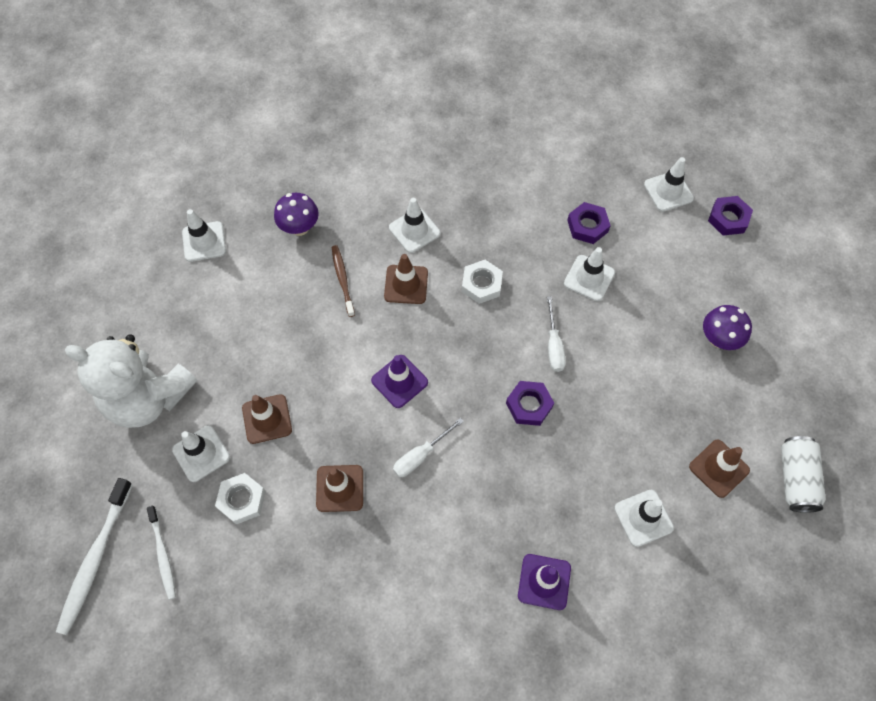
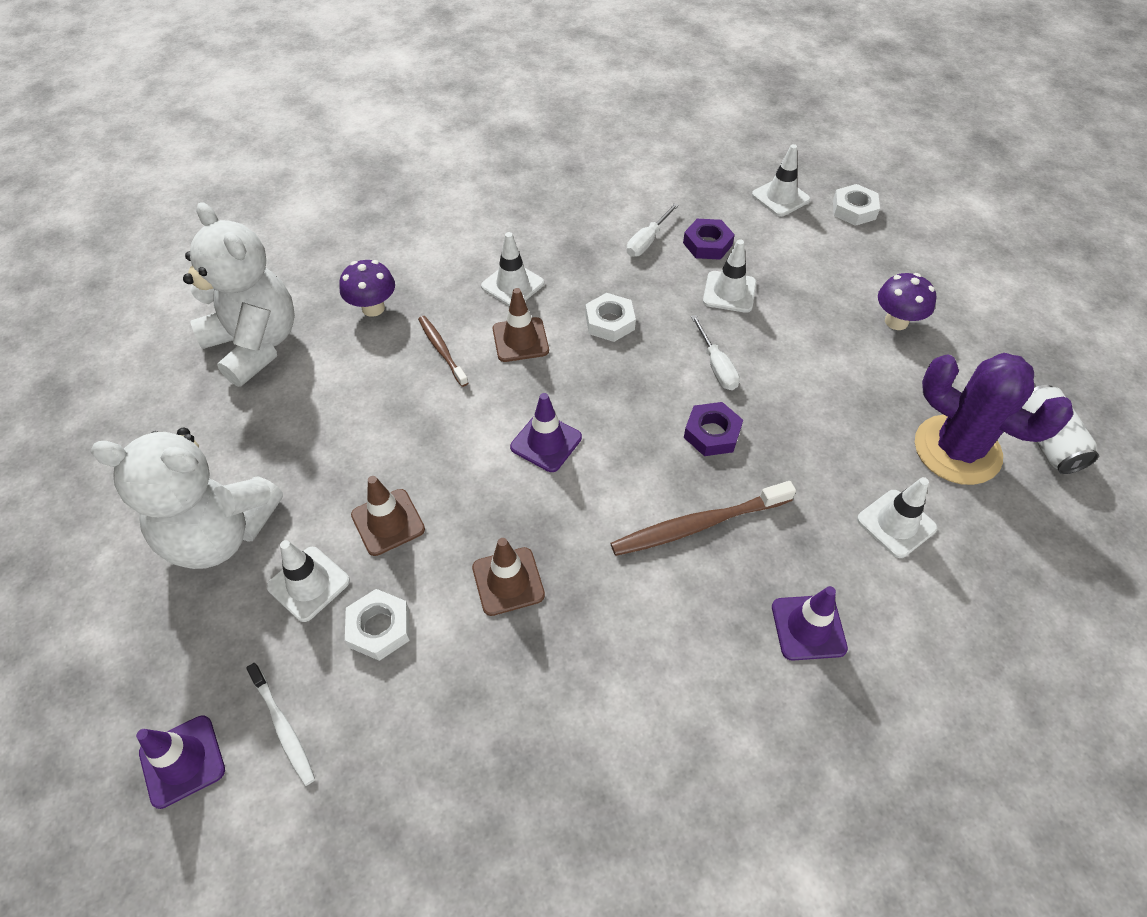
camera: 15 degrees left, 10 degrees down
white toothbrush [56,478,133,635] -> purple traffic cone [136,715,225,809]
white traffic cone [182,209,226,262] -> white teddy bear [183,202,295,387]
white screwdriver [393,418,464,477] -> white screwdriver moved to [626,203,679,257]
brown traffic cone [689,440,750,498] -> purple cactus [915,353,1073,485]
purple nut [708,196,753,236] -> white nut [833,184,880,226]
none -> brown toothbrush [610,481,796,556]

